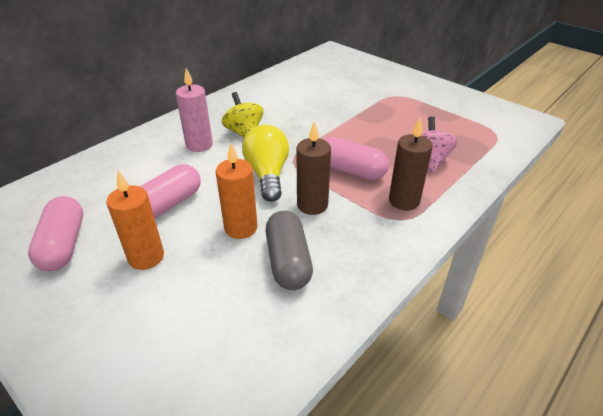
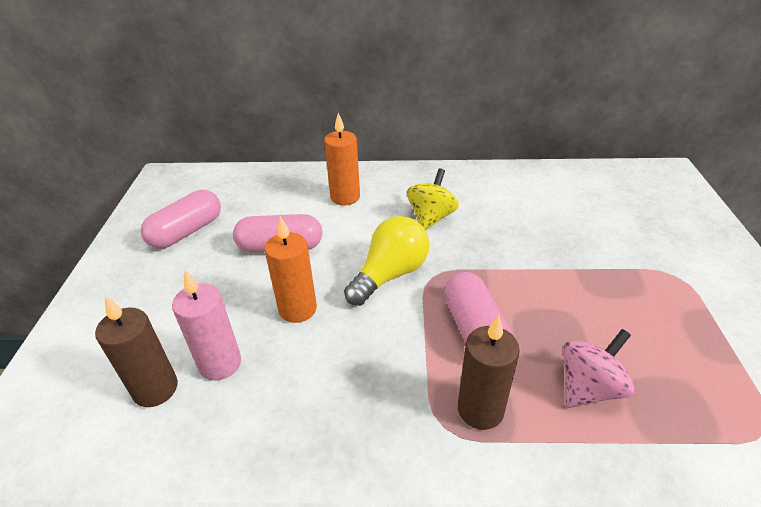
camera: 50 degrees right, 0 degrees up
orange candle [106,170,164,270] -> orange candle moved to [324,113,360,206]
pink candle [176,68,213,152] -> pink candle moved to [172,270,241,381]
grey capsule [266,211,313,290] -> none
brown candle [296,121,331,215] -> brown candle moved to [95,296,178,407]

